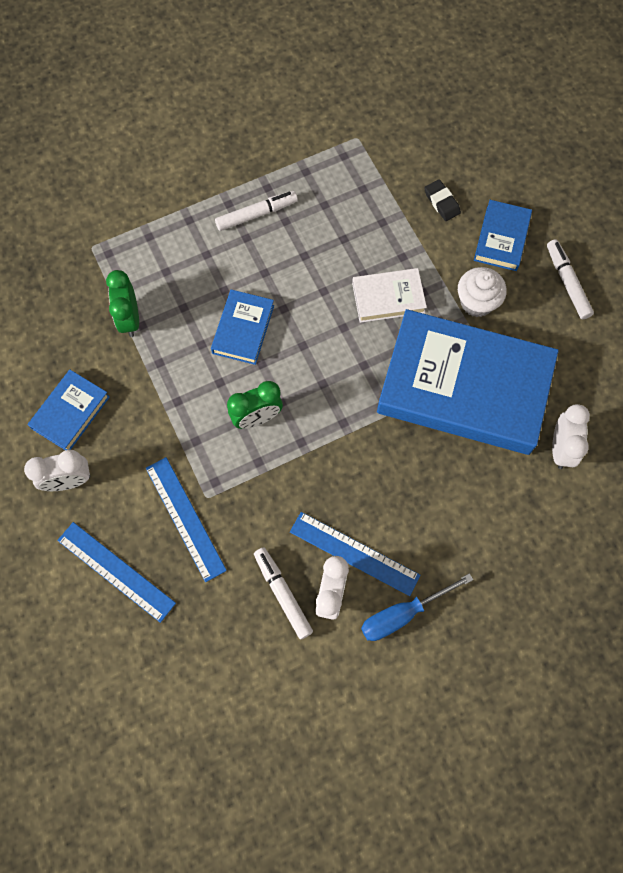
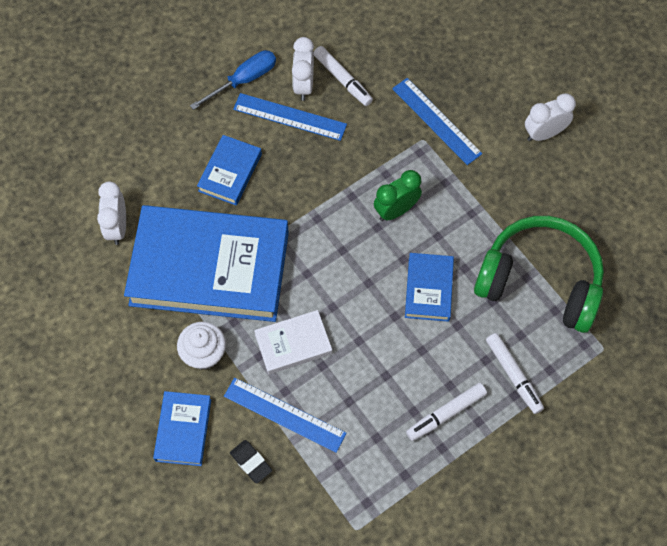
camera: 170 degrees right, 5 degrees down
blue book [28,370,110,450] -> blue book moved to [197,135,262,206]
blue ruler [57,522,176,623] -> blue ruler moved to [224,378,346,453]
green clock [106,270,139,337] -> green headphones [474,216,604,333]
white marker [547,239,594,319] -> white marker moved to [486,333,544,414]

